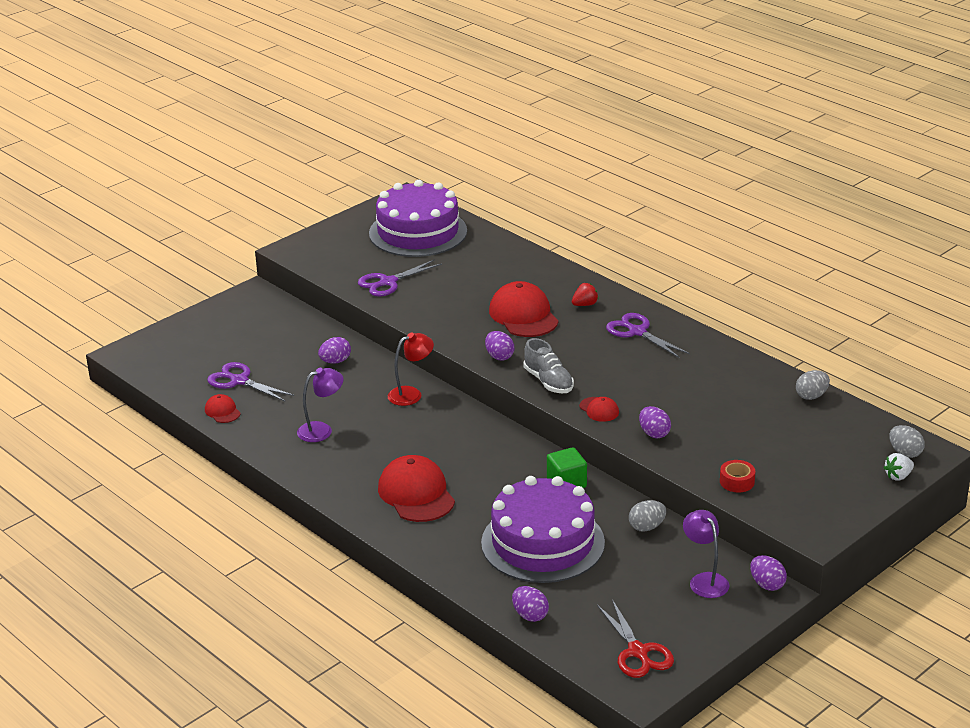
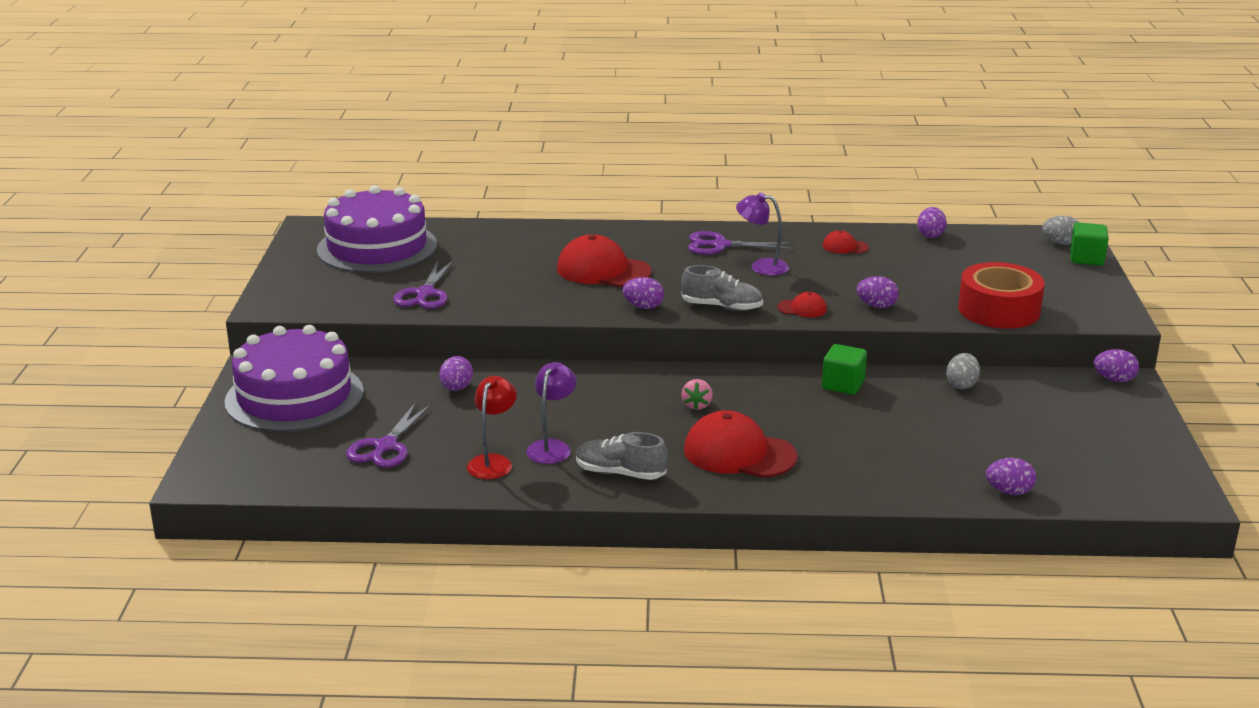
camera: 45 degrees left, 5 degrees down
red cap [205,394,241,423] -> red cap moved to [823,230,869,254]
purple scissors [207,362,294,401] -> purple scissors turned 60 degrees counterclockwise [346,403,431,468]
red lamp [388,333,434,406] -> red lamp moved to [467,376,517,479]
purple cake [481,476,605,583] -> purple cake moved to [225,325,364,432]
red strawberry [572,283,599,306] -> none
red scissors [597,599,674,678] -> none
purple lamp [683,510,730,598] -> purple lamp moved to [736,192,789,276]
red tape [720,460,755,492] -> red tape [958,262,1044,329], size x2.19
grey egg [796,370,830,400] -> purple egg [917,207,946,238]
white strawberry [883,453,914,481] -> green cube [1070,222,1108,266]
none -> grey shoe [576,432,668,480]
none -> pink strawberry [681,379,713,410]

